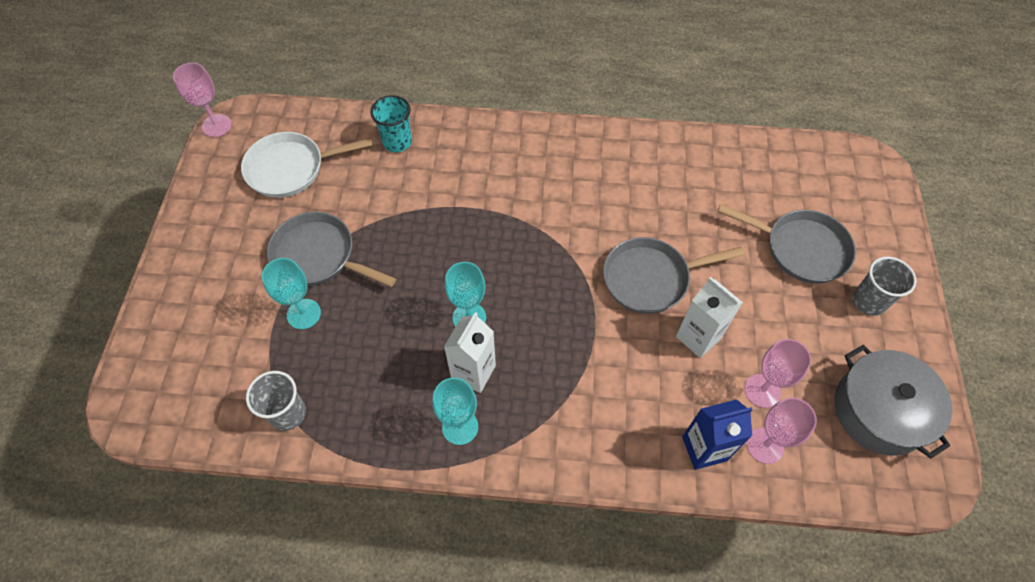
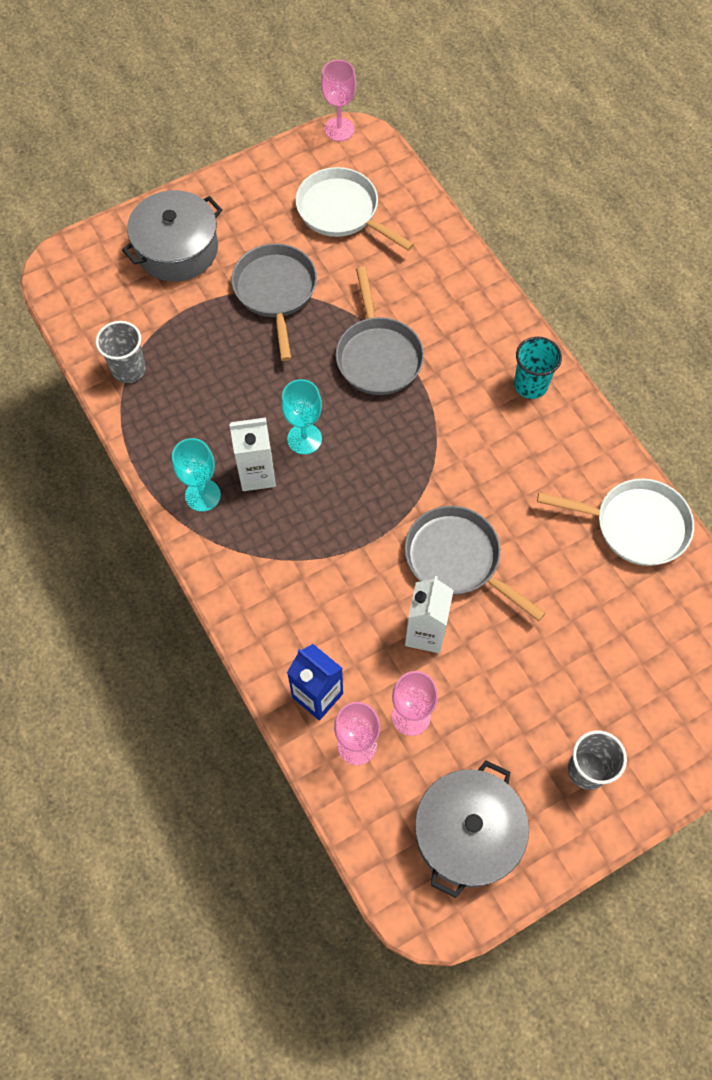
camera: 55 degrees right, 5 degrees up
turquoise goblet [262,258,321,329] -> none
turquoise cup [370,95,412,152] -> turquoise cup moved to [514,337,562,399]
grey pan [717,204,856,283] -> grey pan moved to [336,267,424,395]
none -> grey pot [122,190,222,282]
none -> white pan [537,479,694,566]

